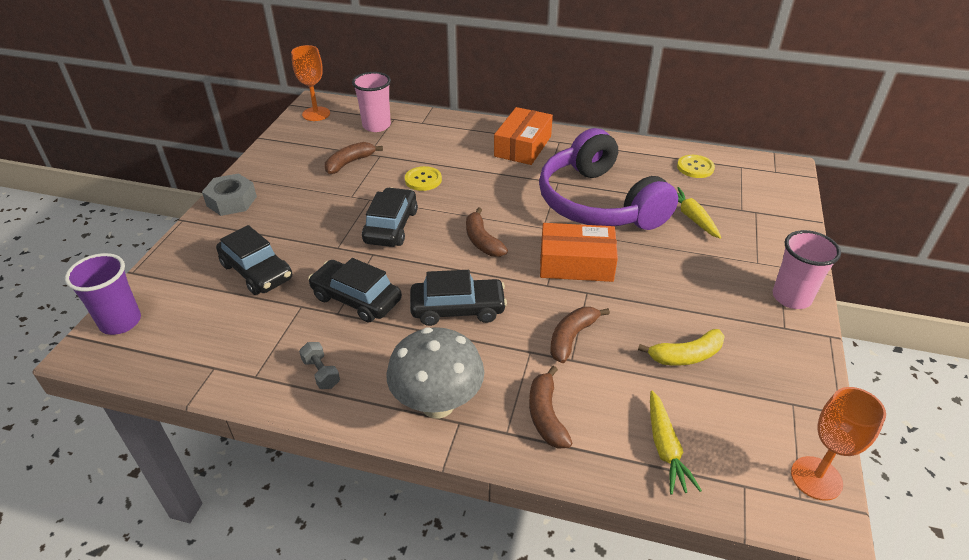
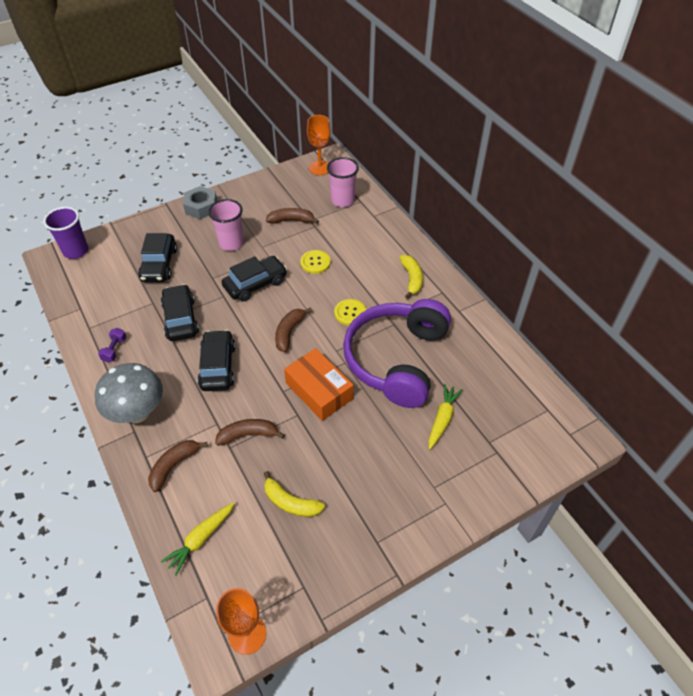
camera: 45 degrees right, 10 degrees up
grey dumbbell [299,342,340,389] -> purple dumbbell [98,328,126,363]
black car [410,270,507,326] -> black car turned 135 degrees counterclockwise [197,330,236,391]
orange box [494,107,553,165] -> yellow banana [400,255,423,298]
yellow button [677,155,715,178] -> yellow button moved to [334,299,366,326]
pink cup [773,230,841,309] -> pink cup moved to [208,199,244,251]

